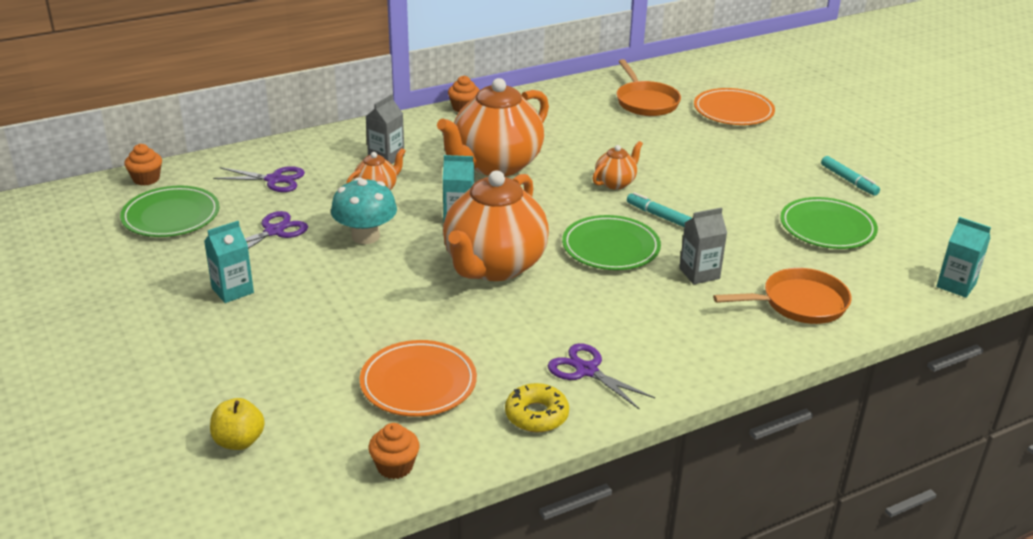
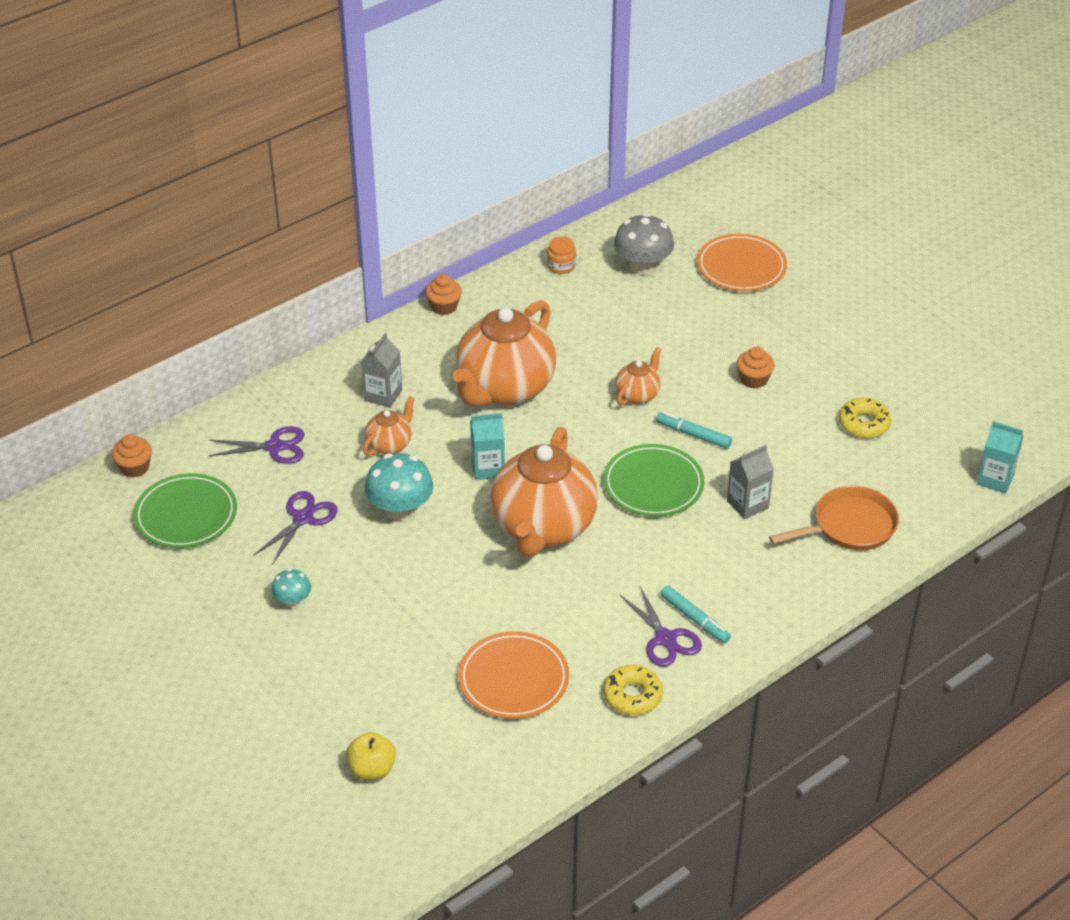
camera: 10 degrees left, 10 degrees up
turquoise carton [204,221,254,303] -> turquoise mushroom [272,568,311,608]
orange cupcake [368,423,420,479] -> orange cupcake moved to [737,347,775,389]
purple scissors [548,343,655,410] -> purple scissors turned 150 degrees counterclockwise [620,586,702,667]
orange pan [617,59,681,116] -> grey mushroom [614,213,674,275]
green plate [780,197,878,249] -> yellow donut [839,398,891,438]
turquoise marker [821,156,880,196] -> turquoise marker moved to [661,585,731,644]
none -> orange jar [547,236,576,274]

